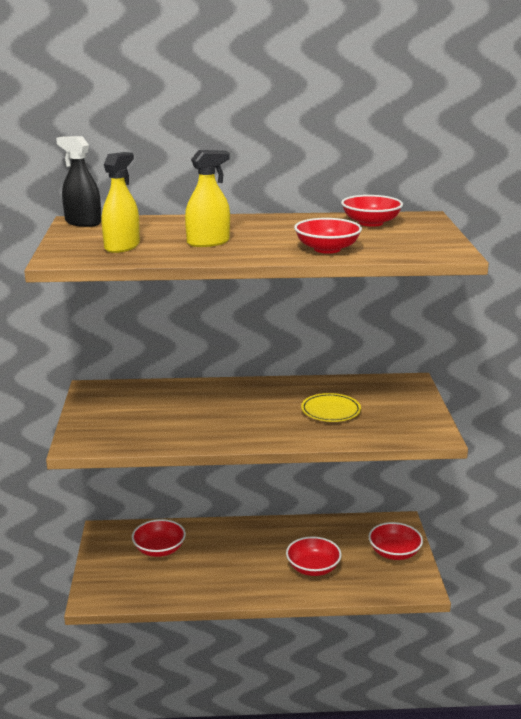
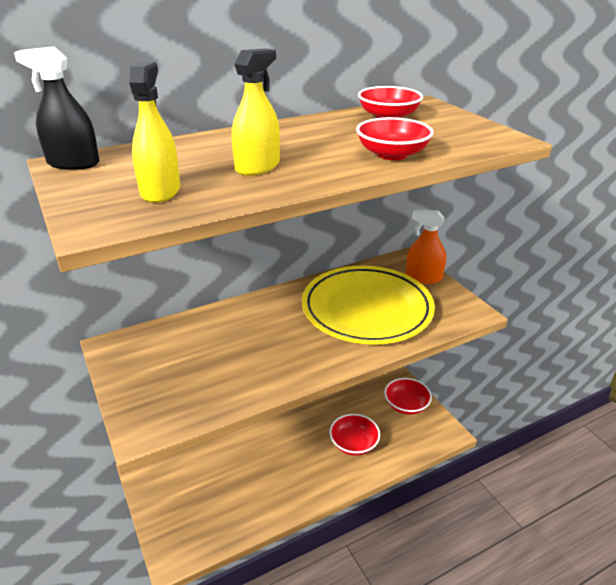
camera: 25 degrees left, 10 degrees up
red bowl [132,519,186,557] -> none
yellow plate [301,393,361,422] -> yellow plate [302,266,435,345], size x2.24
none -> orange spray bottle [406,210,446,284]

